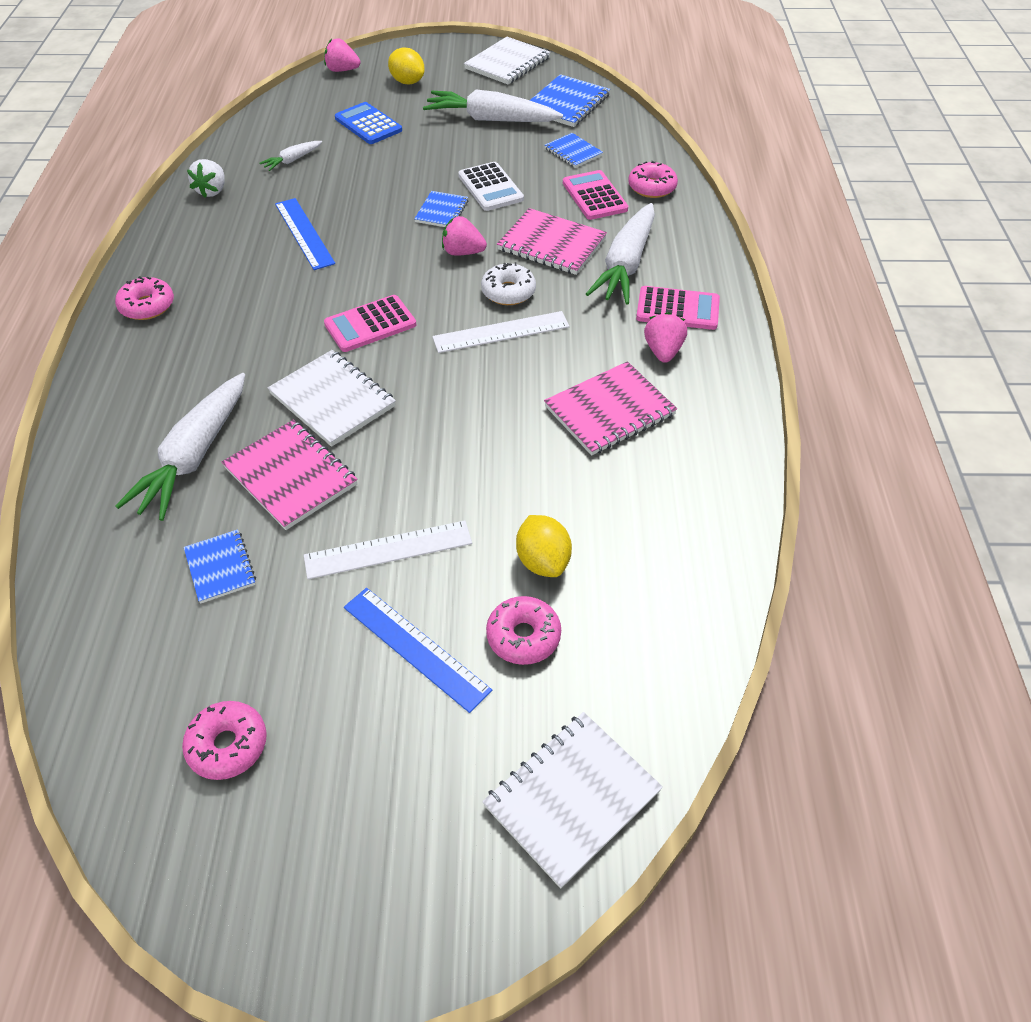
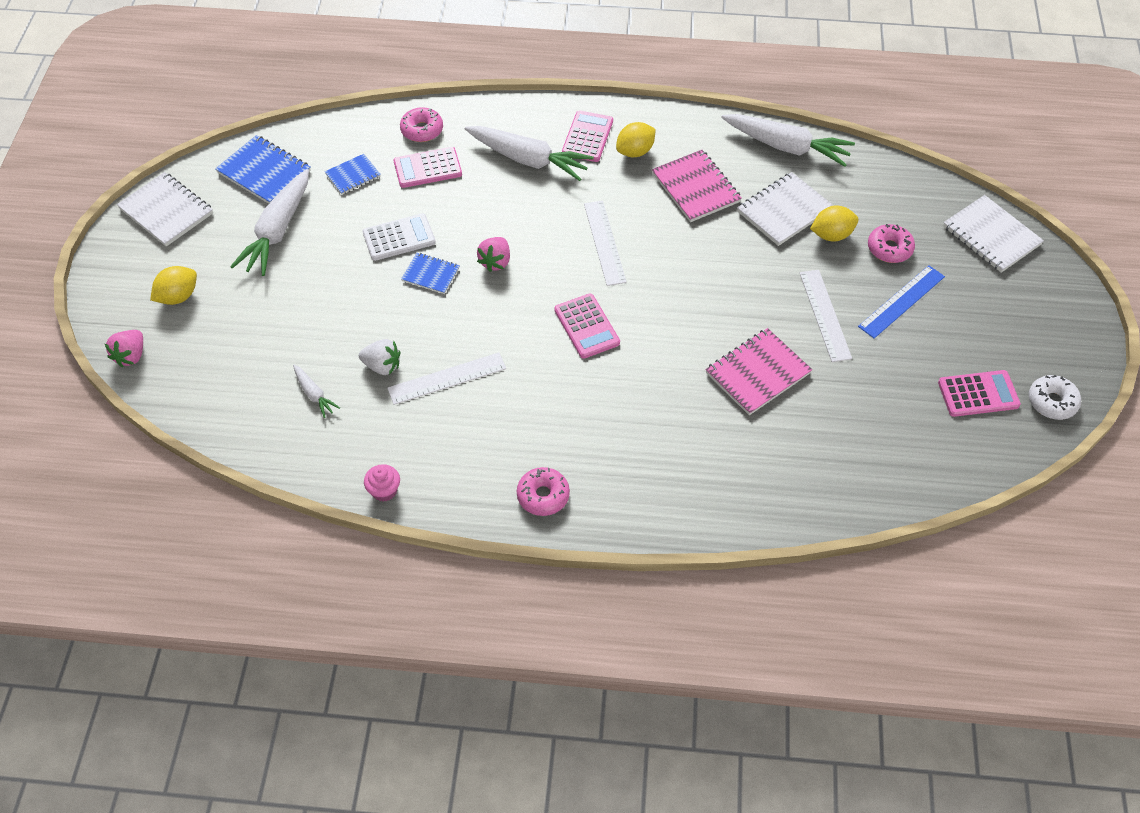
camera: 85 degrees left, 5 degrees up
white carrot [115,373,245,521] -> white carrot moved to [721,114,855,167]
pink donut [182,701,267,780] -> pink calculator [938,370,1021,417]
blue notebook [184,529,256,604] -> none
white strawberry [187,159,225,198] -> white strawberry moved to [359,339,400,375]
white notebook [268,350,396,447] -> white notebook moved to [737,172,834,246]
blue ruler [275,198,335,270] -> white ruler [387,352,506,405]
blue calculator [335,102,402,144] -> none
white donut [481,262,536,305] -> white donut moved to [1029,375,1081,420]
pink notebook [497,208,607,275] -> none
pink strawberry [644,312,687,363] -> yellow lemon [616,122,656,157]
none -> pink cupcake [364,464,400,502]

